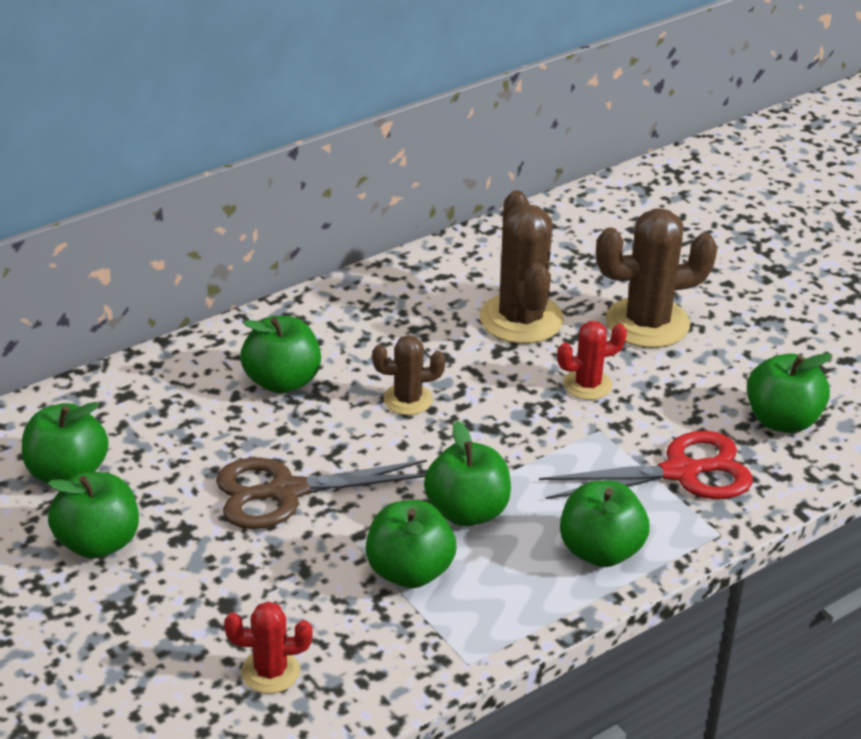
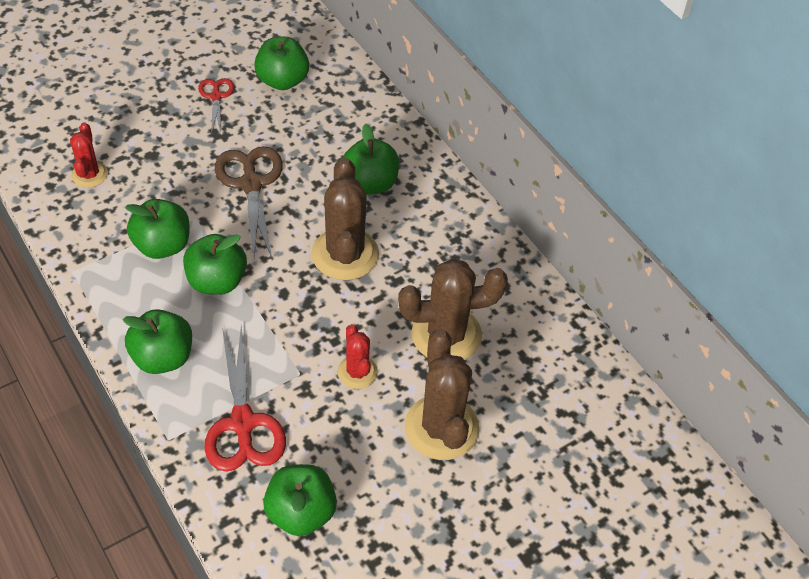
camera: 90 degrees right, 15 degrees up
green apple [48,472,139,559] -> red scissors [198,78,234,134]
brown cactus [372,335,445,415] -> brown cactus [311,158,379,280], size x1.80

